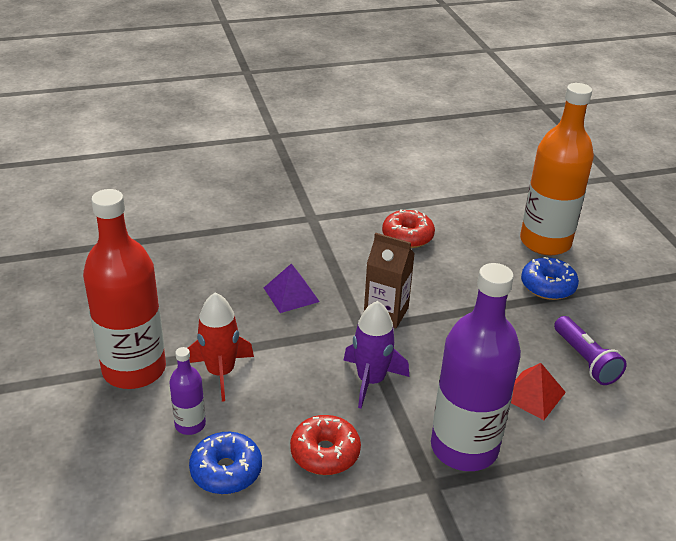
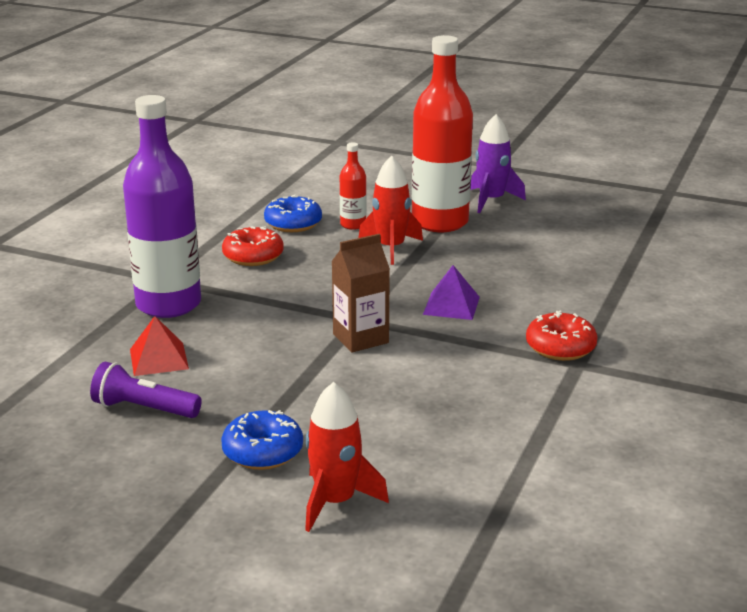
camera: 130 degrees right, 10 degrees down
purple bottle [169,347,206,435] -> red bottle [340,142,366,230]
purple rocket [343,301,409,409] -> purple rocket moved to [470,114,526,213]
red donut [382,209,435,248] -> red donut moved to [526,311,597,361]
orange bottle [520,83,594,255] -> red rocket [305,382,389,532]

